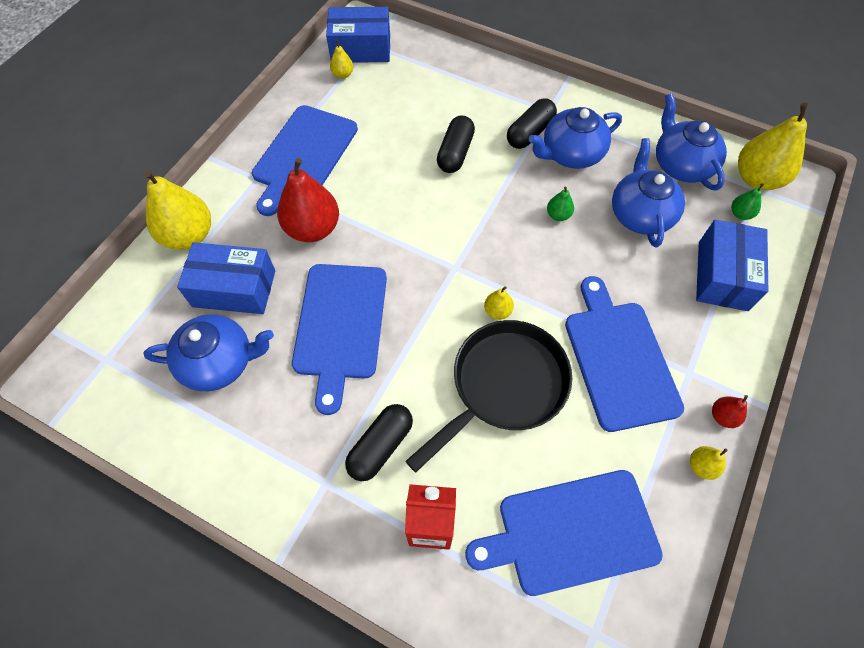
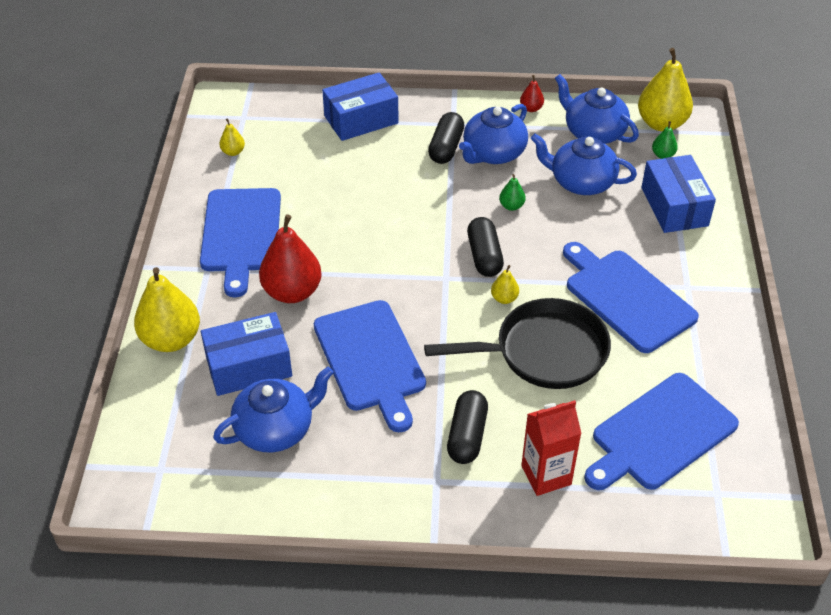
camera: 25 degrees left, 15 degrees down
blue box [326,7,390,63] -> blue box moved to [322,72,399,141]
black pan [406,320,572,472] -> black pan turned 60 degrees clockwise [424,298,611,389]
black capsule [437,115,475,173] -> black capsule moved to [467,217,504,277]
blue teapot [612,138,685,247] -> blue teapot turned 45 degrees counterclockwise [531,134,637,195]
yellow pear [690,446,728,480] -> none
red pear [712,395,748,428] -> red pear moved to [520,75,544,112]

